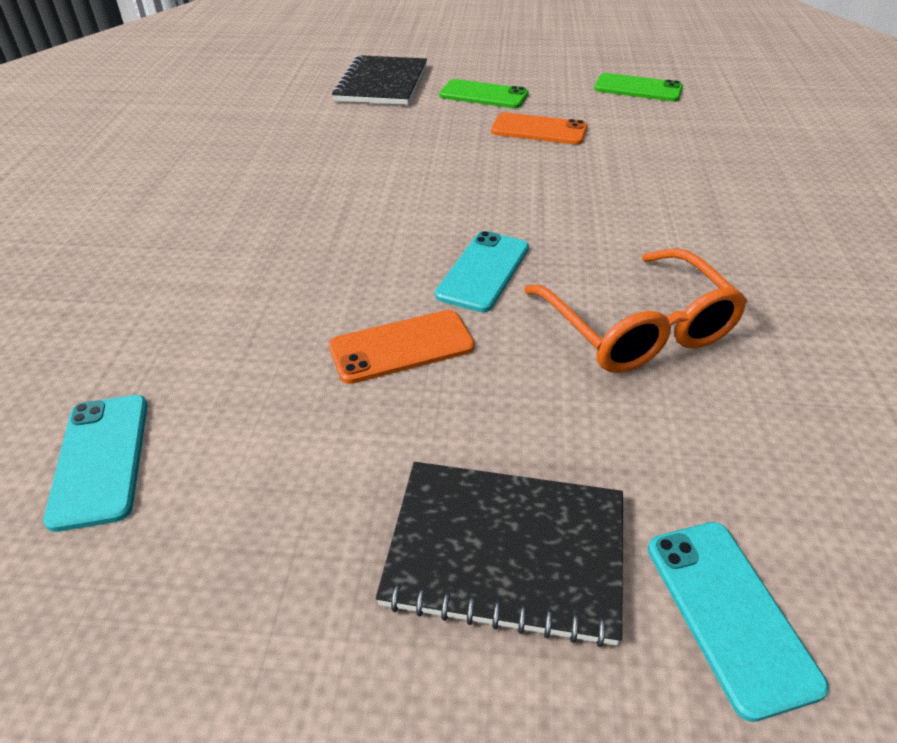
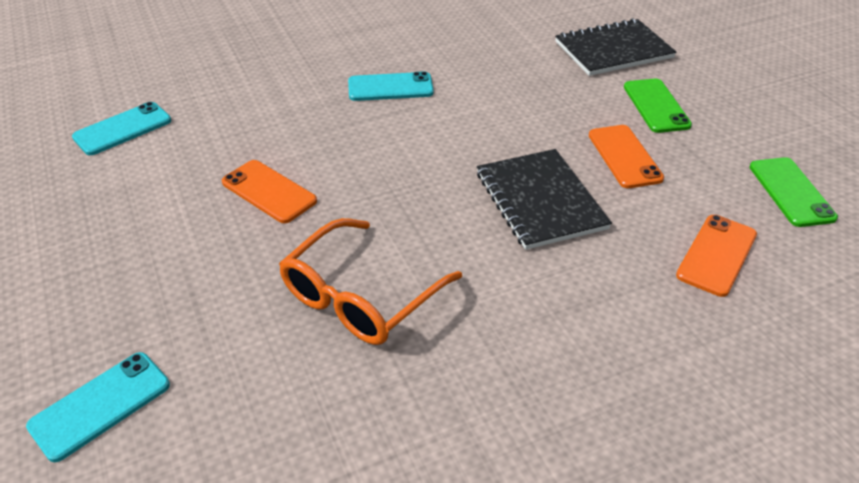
camera: 60 degrees right, 0 degrees up
black notebook [376,462,623,647] -> black notebook moved to [477,149,612,250]
turquoise phone [435,231,529,312] -> turquoise phone moved to [348,71,434,101]
none -> orange phone [676,215,757,297]

